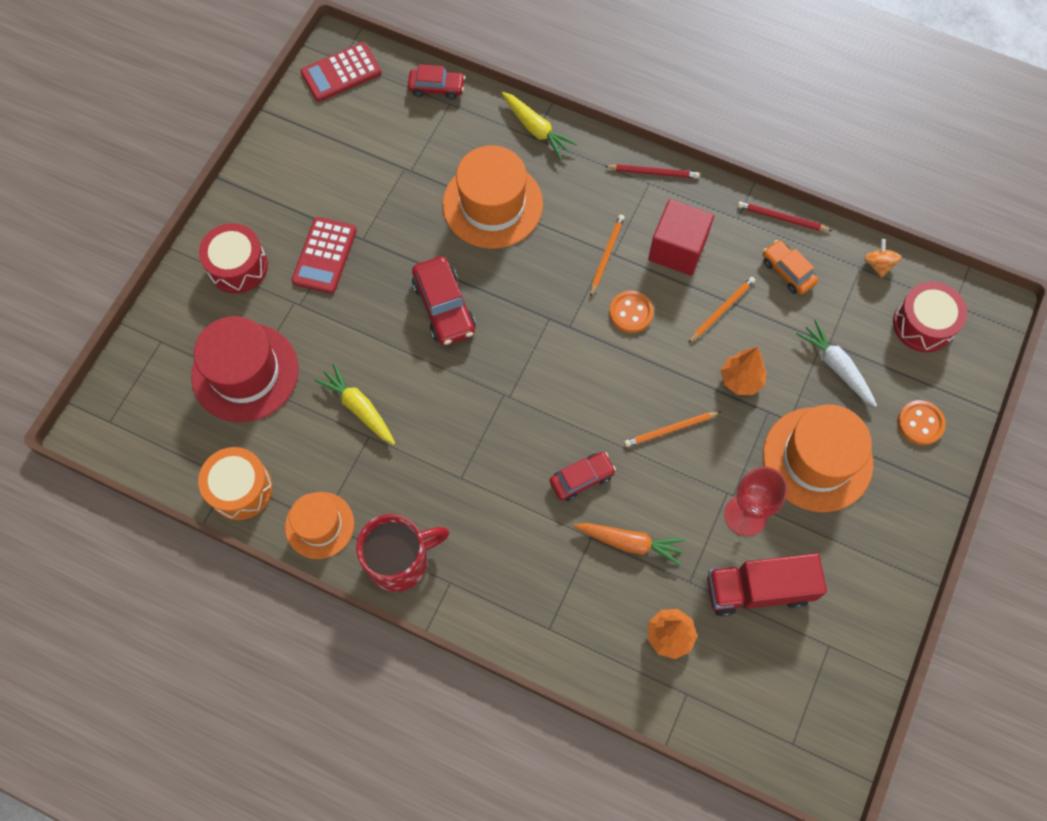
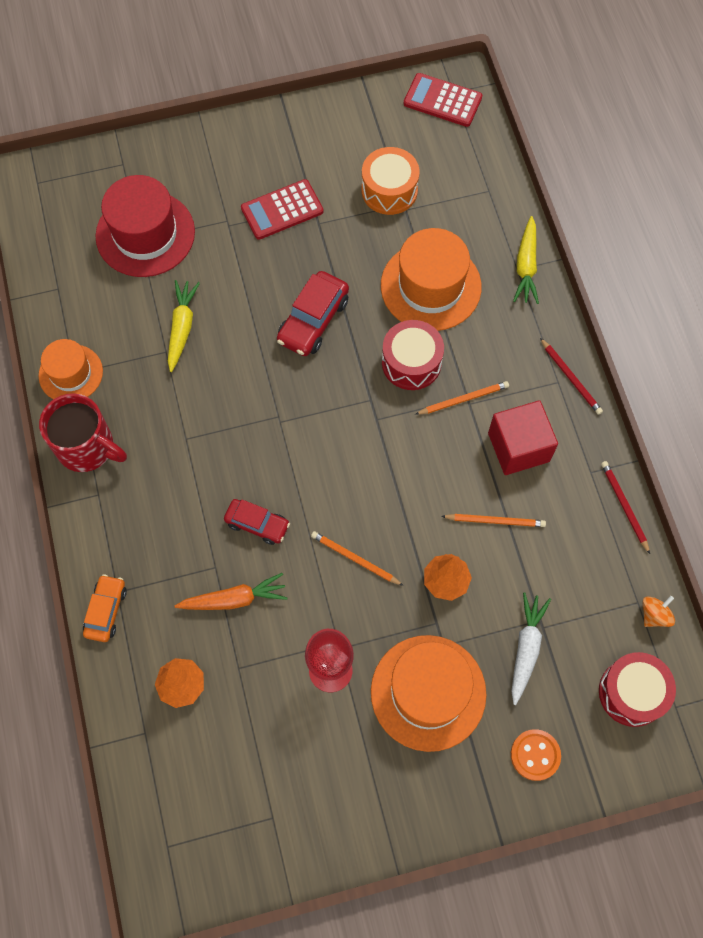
camera: 50 degrees right, 0 degrees up
orange drum [198,447,273,520] -> orange drum moved to [362,147,419,215]
red drum [199,223,268,294] -> red drum moved to [382,320,444,390]
red car [407,64,465,100] -> none
orange carrot [574,523,686,566] -> orange carrot turned 75 degrees counterclockwise [175,573,288,610]
orange button [609,291,654,333] -> none
red truck [707,553,827,617] -> none
orange car [763,240,818,295] -> orange car moved to [83,574,127,642]

